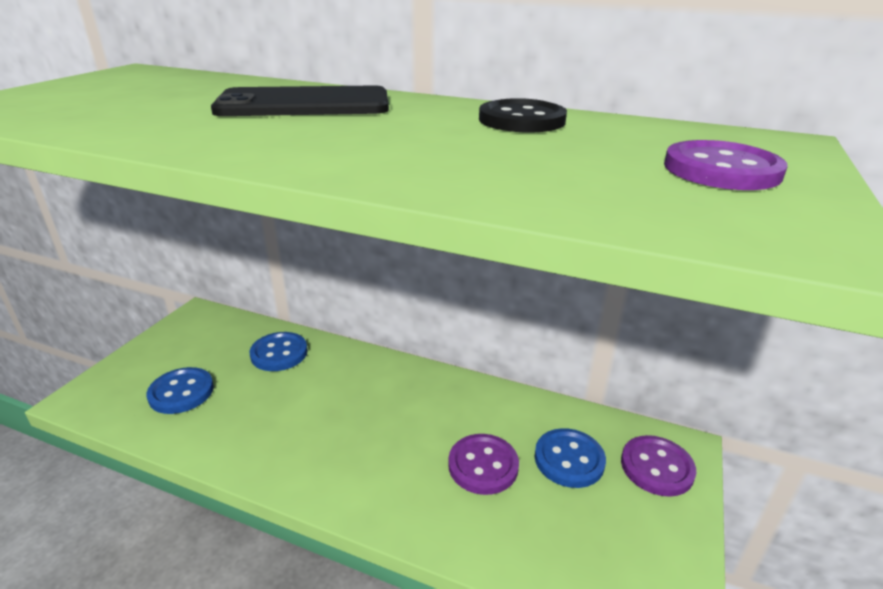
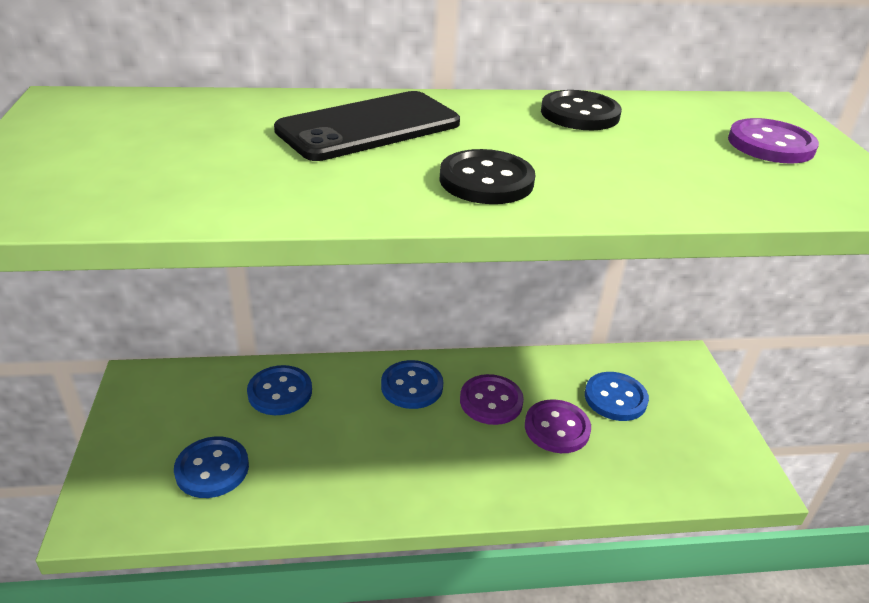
camera: 30 degrees left, 5 degrees up
purple button [621,435,696,497] -> purple button moved to [460,374,524,425]
none -> blue button [381,360,443,409]
none -> black button [439,149,535,204]

